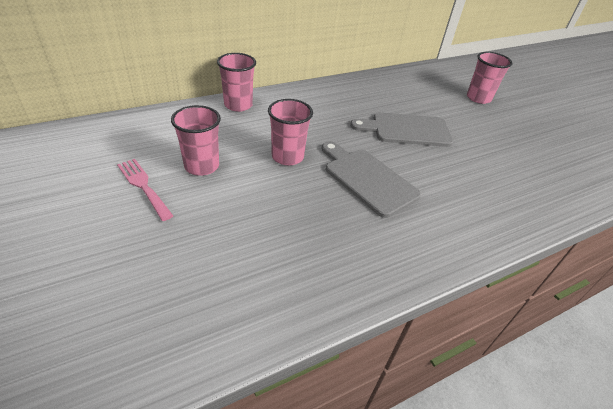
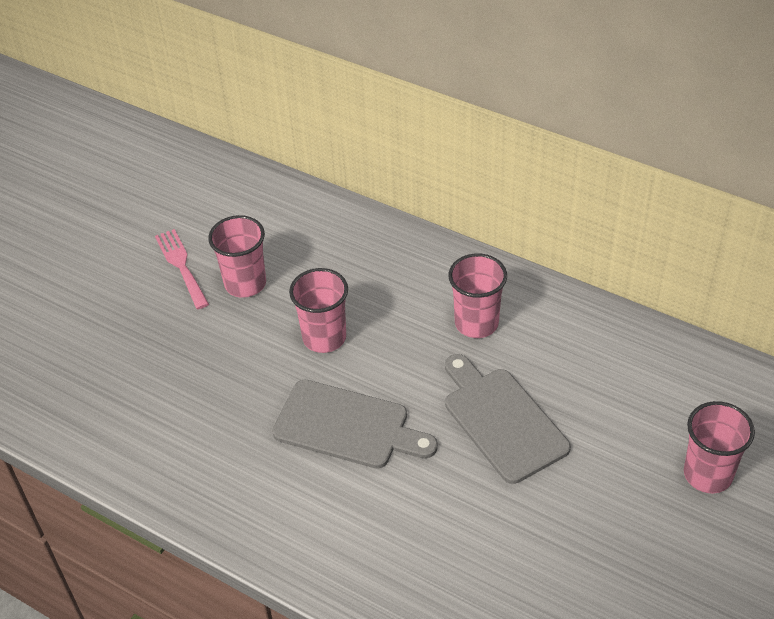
camera: 65 degrees right, 5 degrees up
pink fork [117,159,173,221] -> pink fork turned 45 degrees counterclockwise [155,229,209,309]
pink cup [217,53,256,112] -> pink cup moved to [448,253,507,338]
grey cutting board [322,141,421,218] -> grey cutting board turned 90 degrees clockwise [272,380,438,469]

